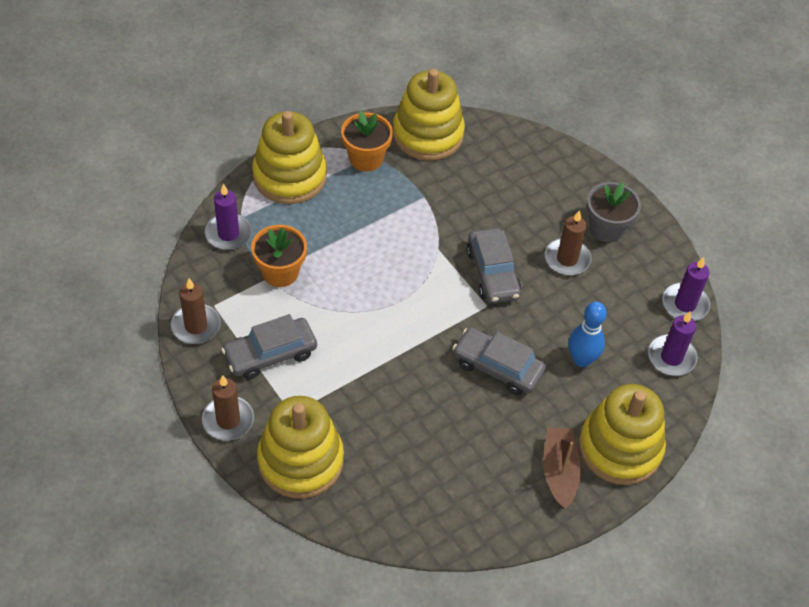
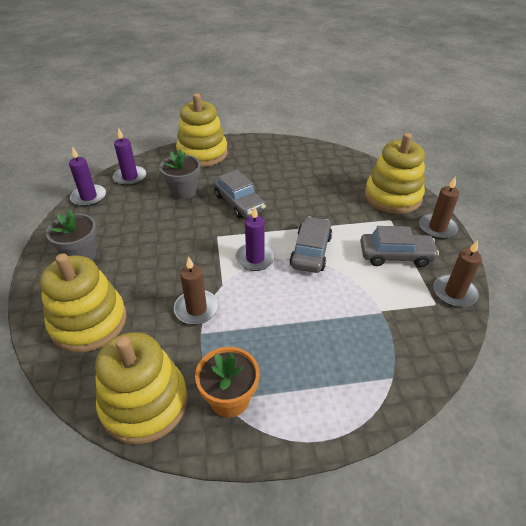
camera: 150 degrees left, 10 degrees down
purple candle [205,184,252,250] -> purple candle moved to [235,206,275,271]
orange flower pot [251,225,307,287] -> none
yellow stacking toy [252,111,327,204] -> yellow stacking toy moved to [40,253,127,352]
grey car [466,228,522,303] -> grey car moved to [289,216,332,273]
brown boat [543,428,581,509] -> none
brown candle [545,210,591,276] -> brown candle moved to [174,256,219,325]
blue bowling pin [568,302,607,367] -> grey flower pot [159,149,201,199]

